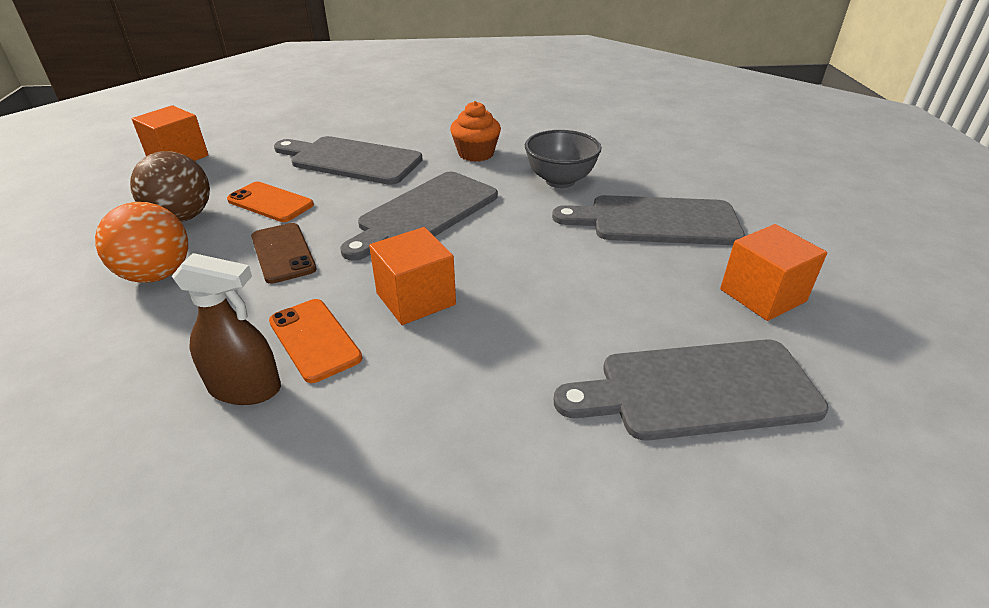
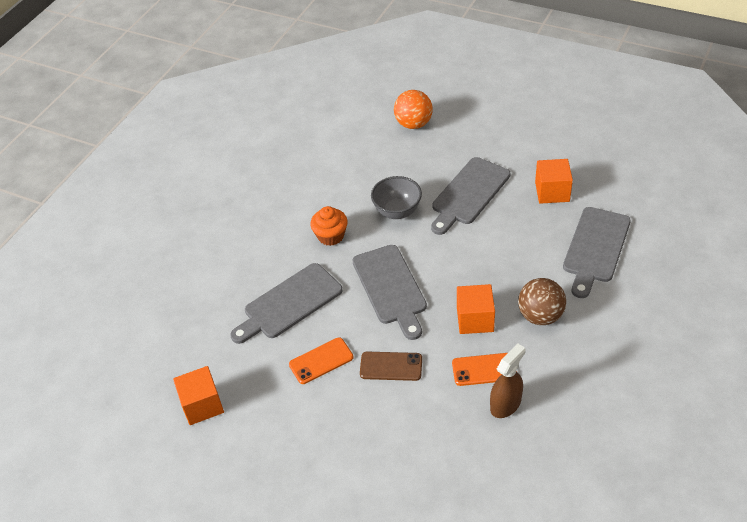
camera: 55 degrees left, 10 degrees up
orange ball [95,202,188,283] -> orange ball moved to [394,90,433,129]
brown ball [130,151,210,222] -> brown ball moved to [518,278,566,325]

